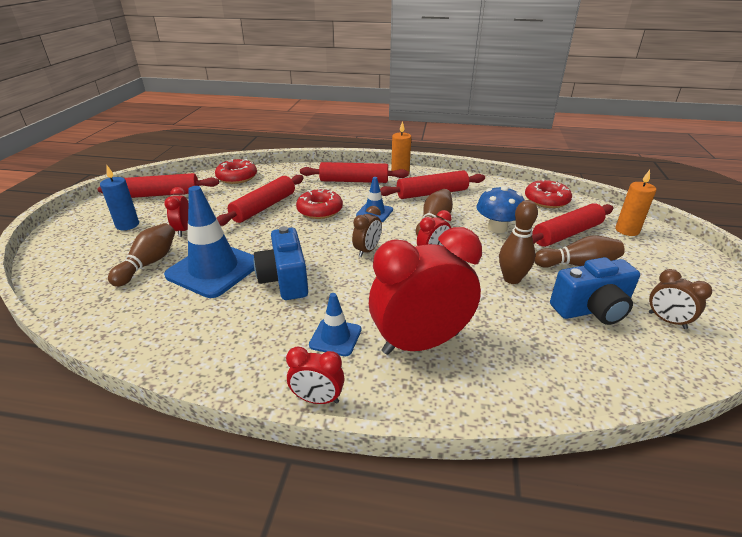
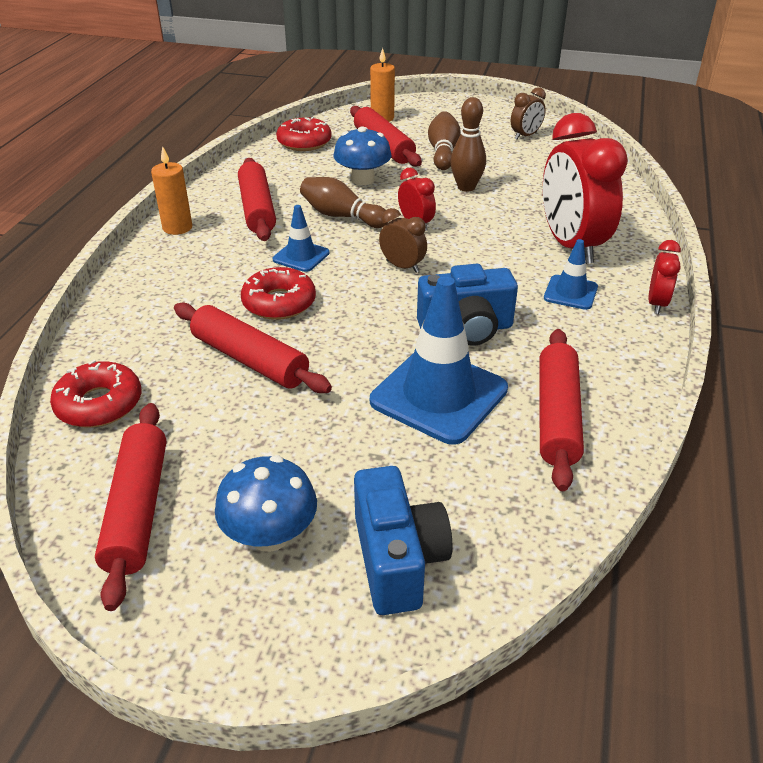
camera: 85 degrees left, 5 degrees up
blue candle [100,166,139,230] -> blue mushroom [215,455,317,552]
brown bowling pin [108,223,175,287] -> none
red clock [164,187,188,237] -> none
red rolling pin [300,162,409,183] -> red rolling pin moved to [539,329,584,491]
blue camera [550,257,640,325] -> blue camera moved to [354,466,453,615]

